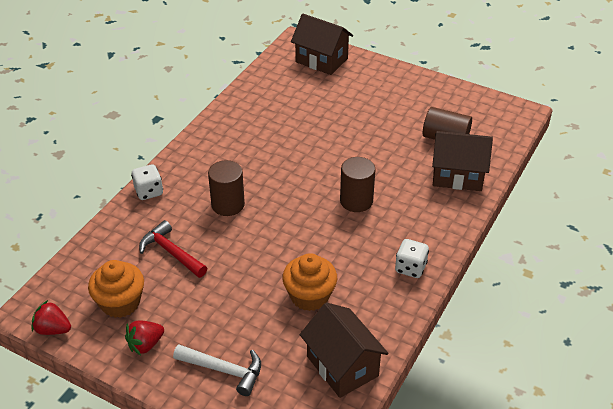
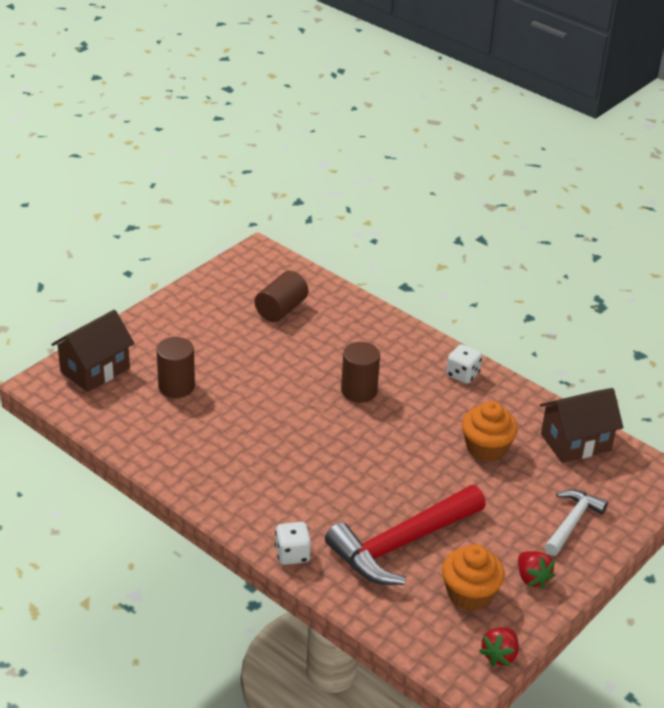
camera: 80 degrees left, 5 degrees down
red hammer [139,220,207,278] -> red hammer [325,485,486,585], size x1.79
brown cylinder [208,160,245,216] -> brown cylinder moved to [156,337,195,398]
brown house [432,131,493,191] -> none

